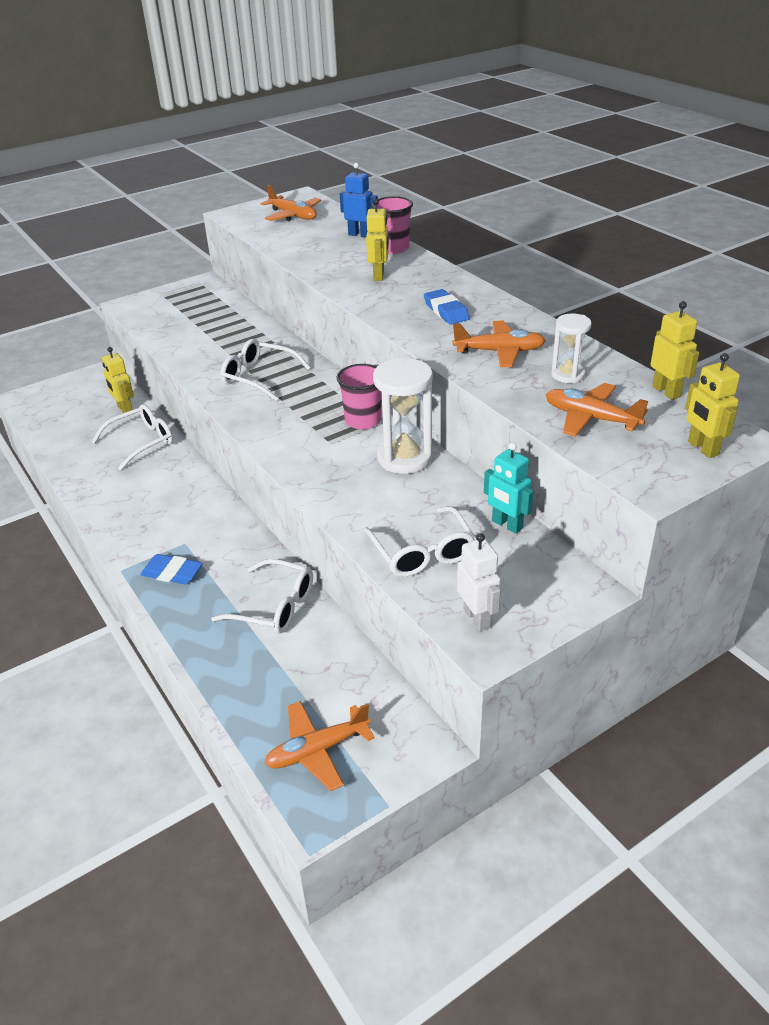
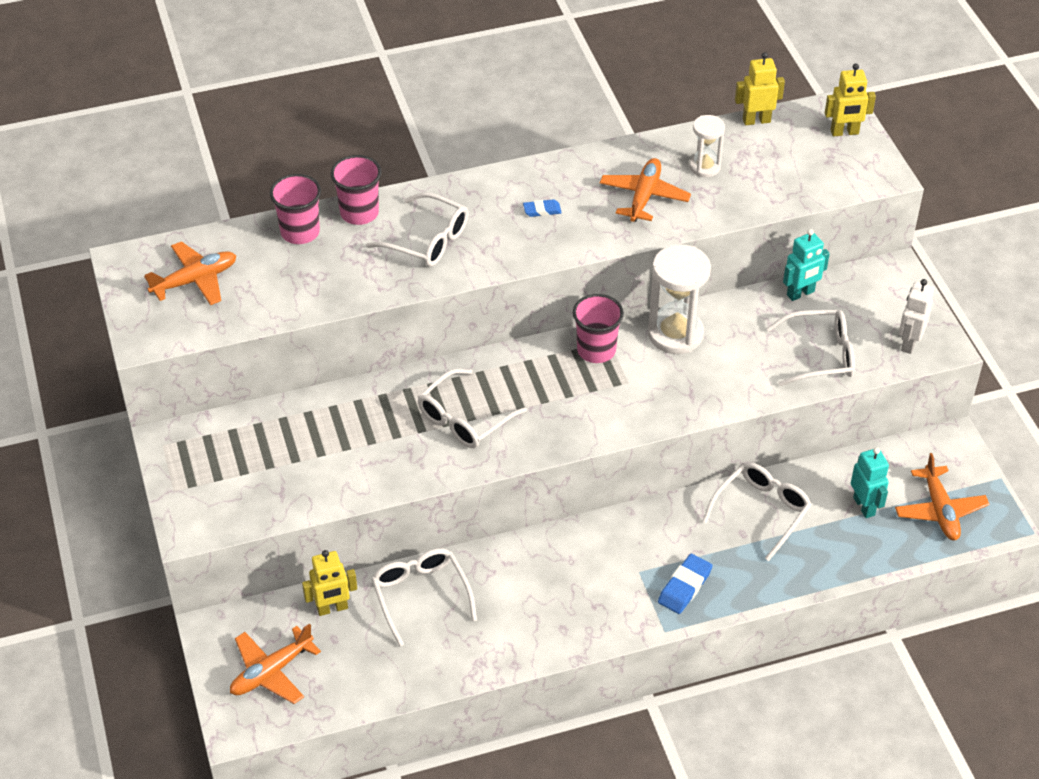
camera: 75 degrees left, 10 degrees up
blue robot [340,163,378,237] -> pink cup [270,174,321,244]
yellow robot [366,199,389,281] -> white glasses [366,192,469,267]
blue eraser [424,289,470,325] -> blue eraser [523,199,562,217], size x0.61
white robot [457,533,501,632] -> white robot turned 60 degrees counterclockwise [899,279,935,354]
orange plane [546,383,648,437] -> orange plane moved to [230,624,321,704]
none -> turquoise robot [851,447,889,518]

